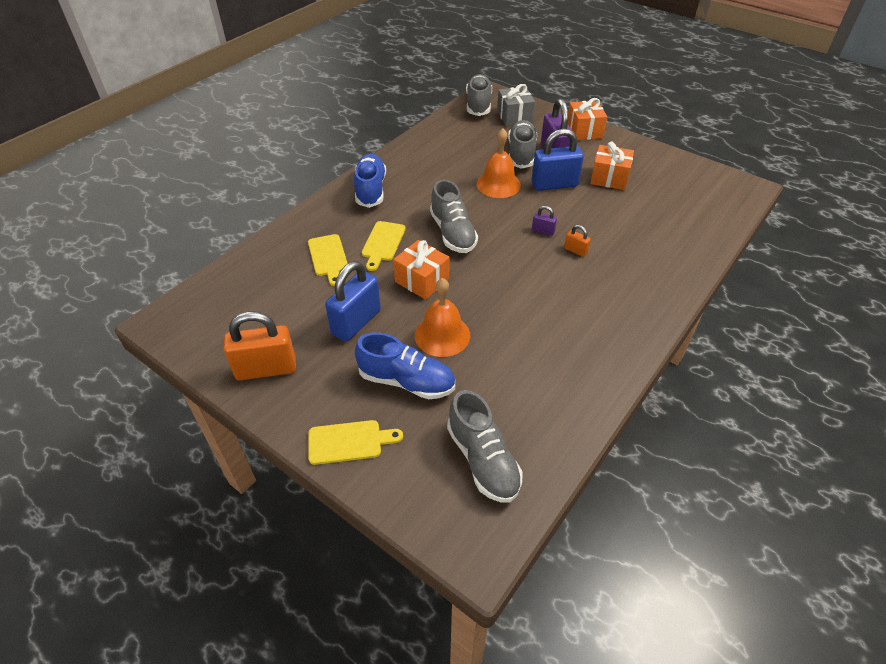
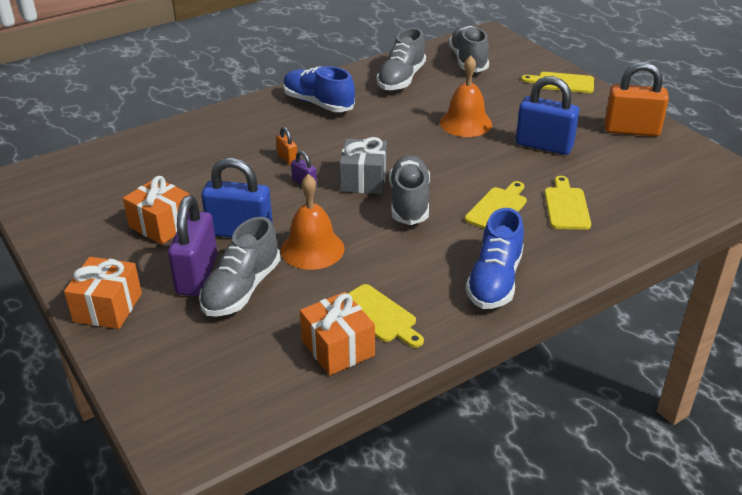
camera: 160 degrees left, 10 degrees down
blue padlock [325,261,381,342] -> blue padlock turned 60 degrees clockwise [516,76,579,155]
blue shoe [355,332,455,399] -> blue shoe moved to [283,66,355,112]
orange gift [393,240,450,300] -> orange gift moved to [300,292,375,376]
grey shoe [466,74,492,116] -> grey shoe moved to [377,28,426,90]
grey gift [497,84,535,126] -> grey gift moved to [339,137,387,194]
none -> yellow cutting board [348,284,424,348]

